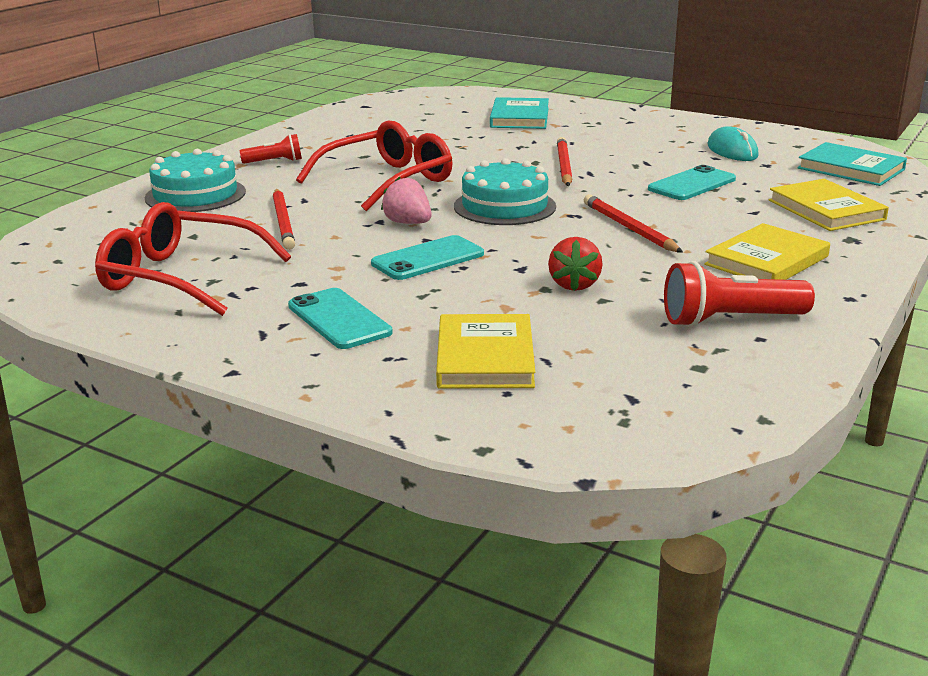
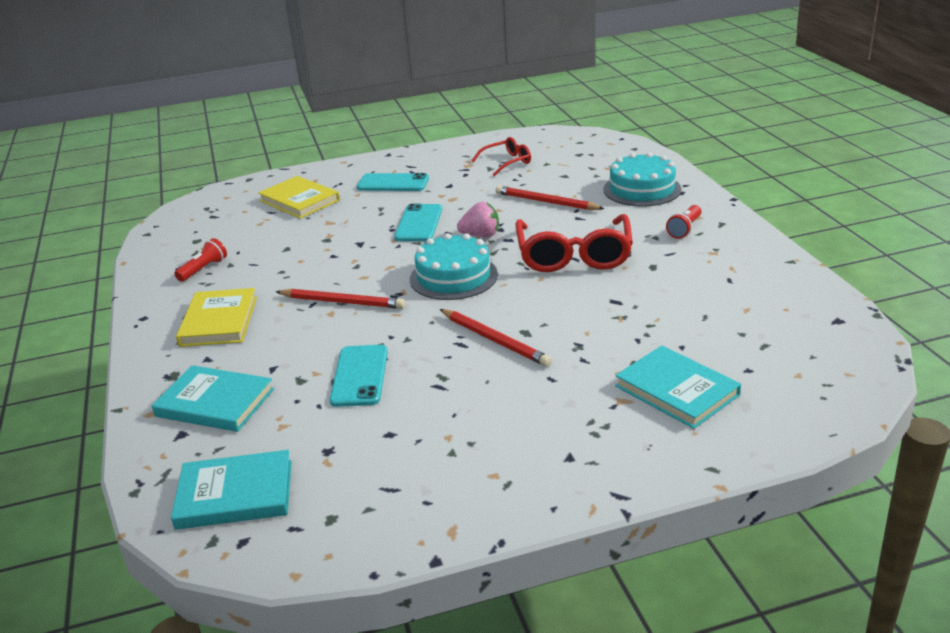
camera: 135 degrees right, 5 degrees up
red glasses [95,202,291,316] -> red glasses [471,137,531,176], size x0.54
red strawberry [548,237,603,291] -> none
red flashlight [664,261,815,327] -> red flashlight [174,238,227,282], size x0.60
turquoise mouse [707,126,759,161] -> none
yellow book [769,179,889,231] -> turquoise book [152,365,274,432]

